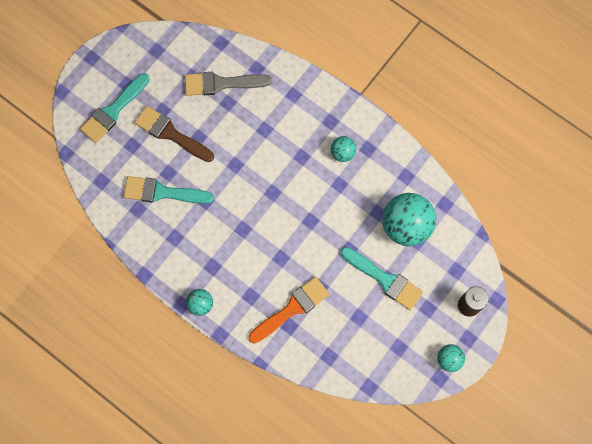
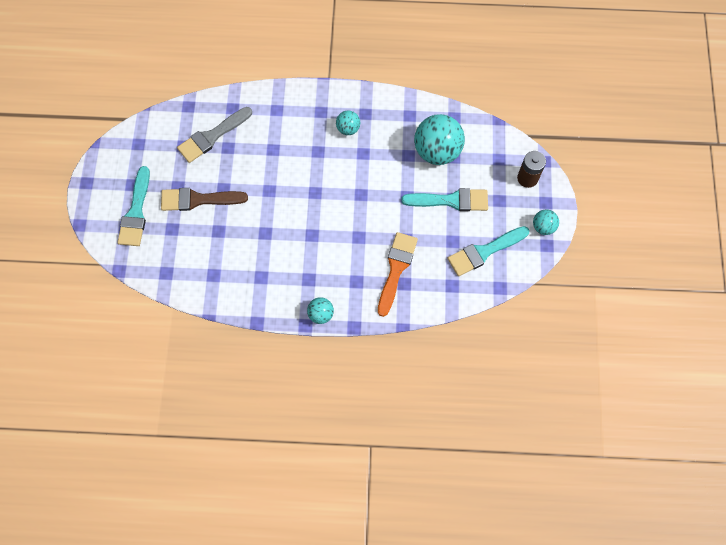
camera: 35 degrees left, 5 degrees down
turquoise brush [124,176,214,204] -> turquoise brush moved to [447,226,530,276]

